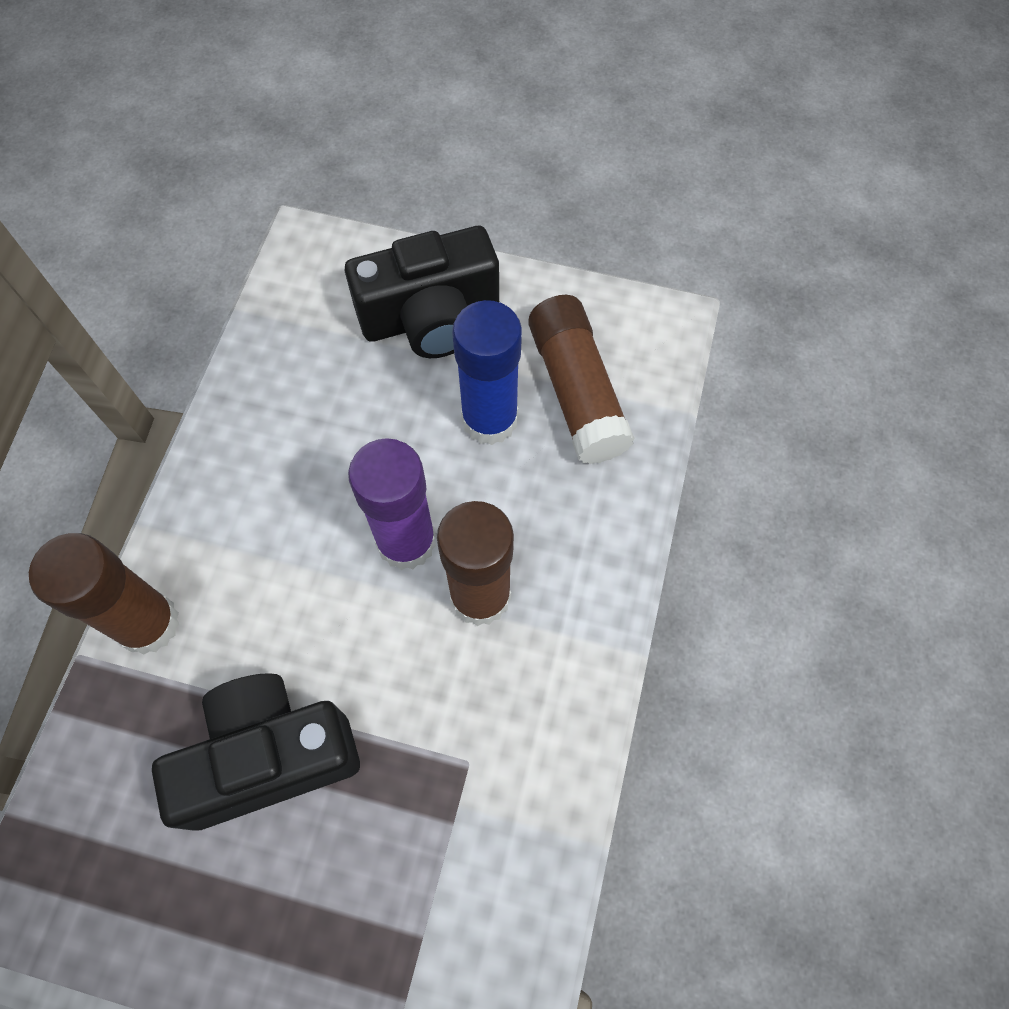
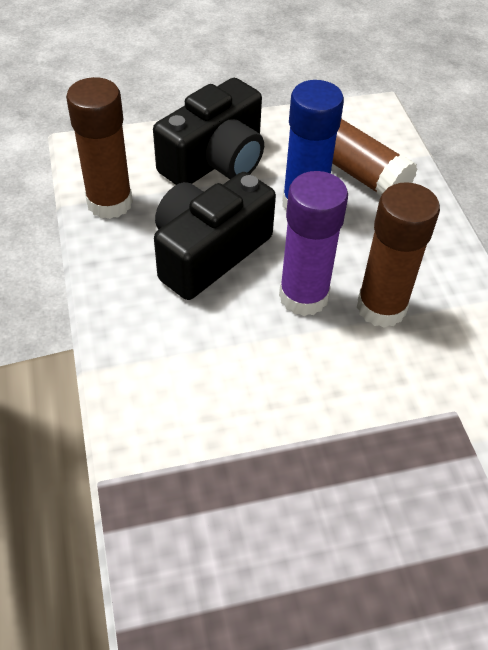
camera: 30 degrees left, 15 degrees down
brown glue stick [29,533,179,655] -> brown glue stick moved to [66,77,133,219]
black camera [152,673,360,831] -> black camera moved to [154,172,276,300]

